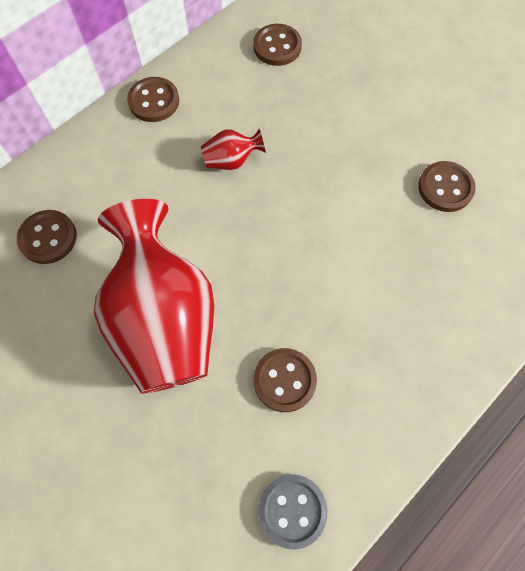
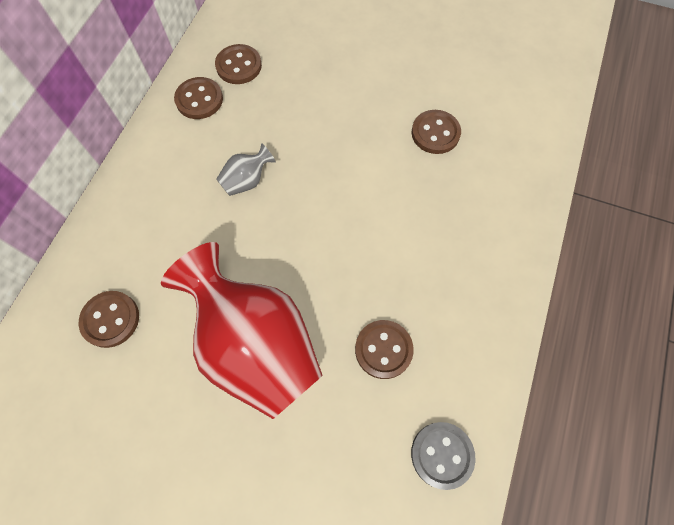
camera: 25 degrees left, 0 degrees up
brown button [127,77,179,122] -> brown button moved to [174,77,223,119]
red vase [201,128,266,170] -> grey vase [216,143,276,196]

